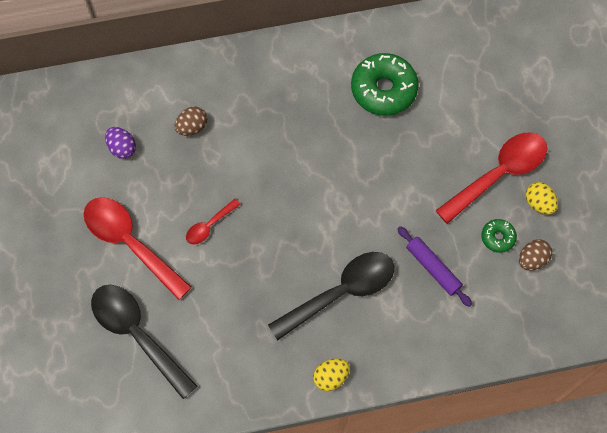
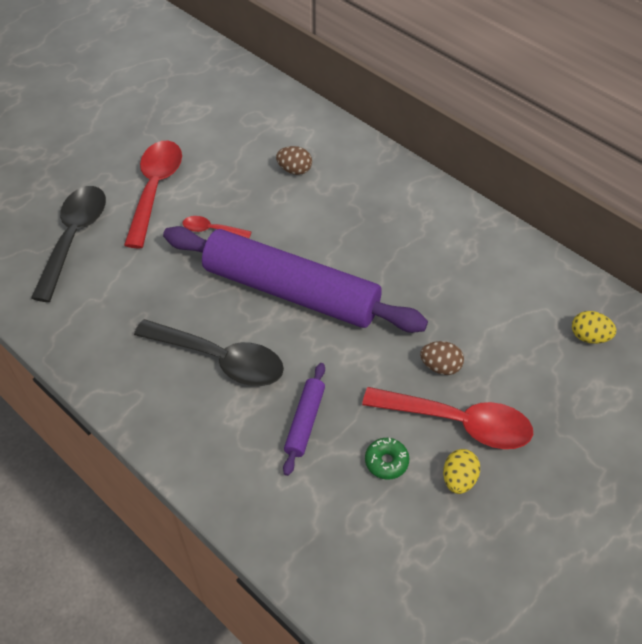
camera: 55 degrees right, 15 degrees down
purple egg [105,127,136,159] -> none
yellow egg [313,358,350,391] -> yellow egg moved to [572,311,616,344]
green donut [351,53,419,116] -> none
brown egg [519,239,552,271] -> brown egg moved to [420,341,464,375]
none -> purple rolling pin [163,226,428,333]

